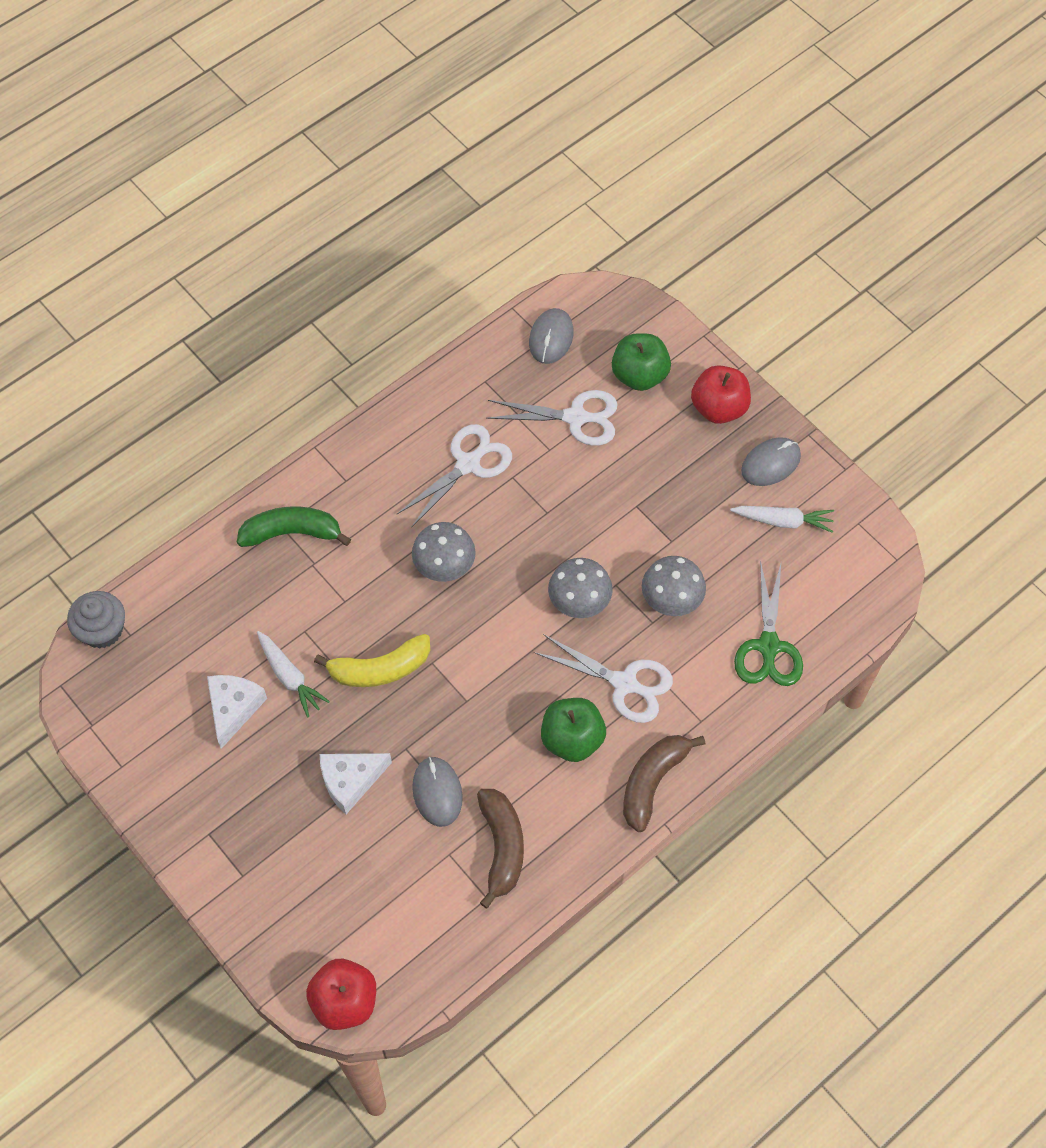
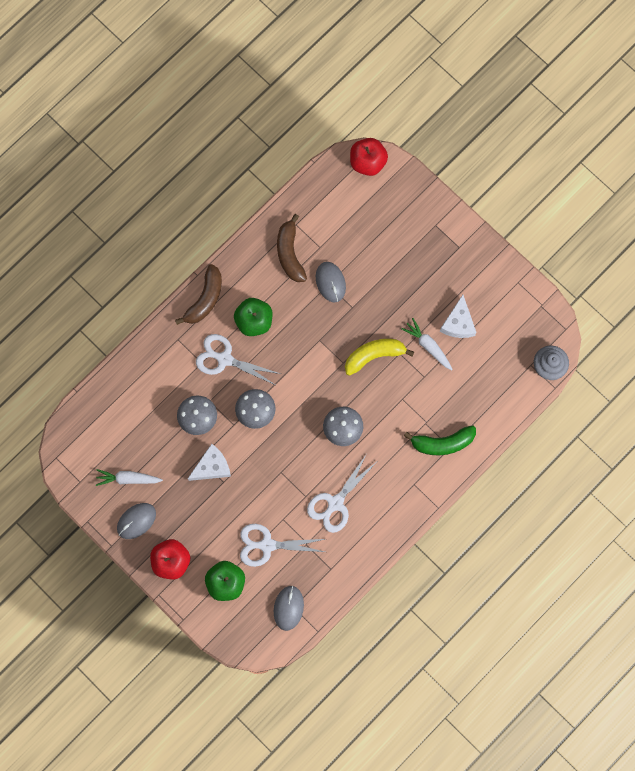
camera: 175 degrees right, 15 degrees up
white cheese [320,753,392,814] -> white cheese moved to [188,444,231,481]
green scissors [734,560,803,686] -> none

